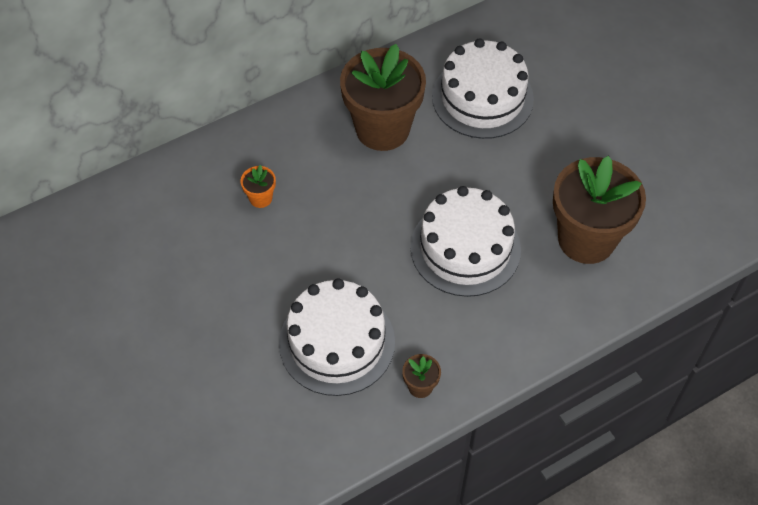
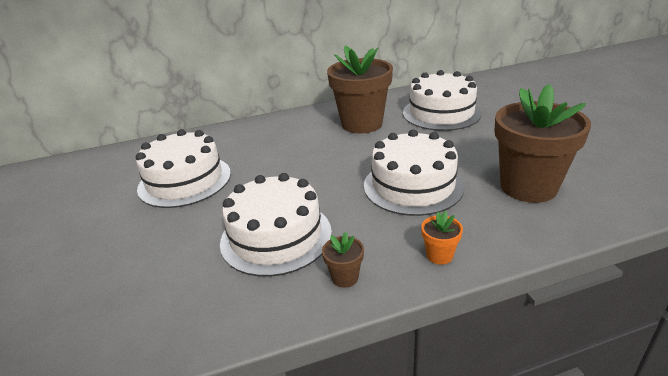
camera: 15 degrees right, 25 degrees down
orange flower pot [241,165,276,208] -> orange flower pot moved to [421,211,463,265]
none -> white cake [136,129,231,208]

